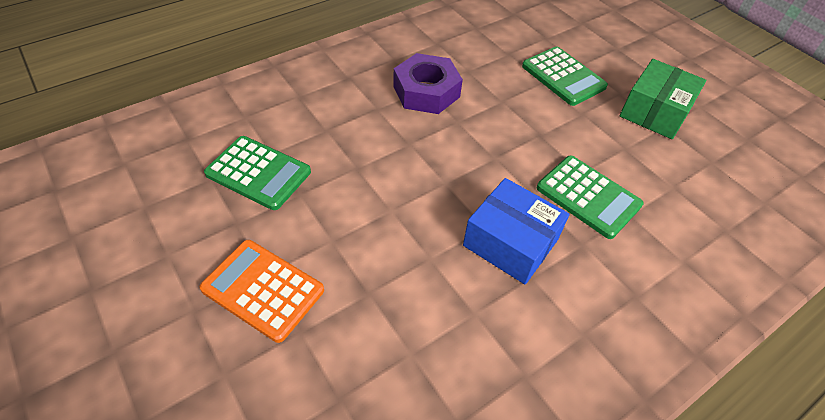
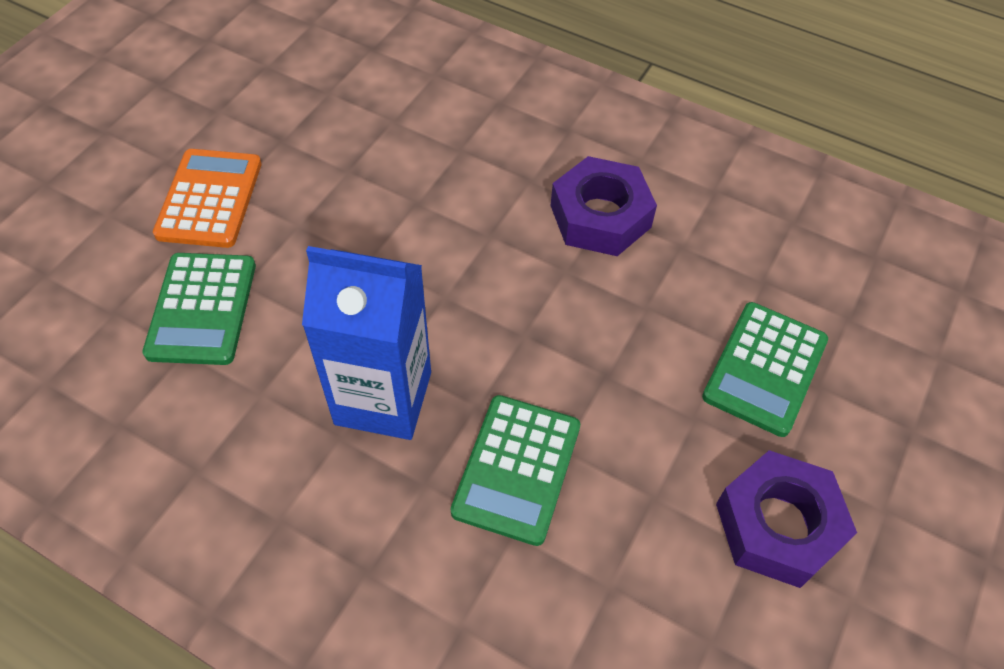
camera: 65 degrees right, 5 degrees up
green calculator [204,136,311,210] -> green calculator moved to [142,253,256,365]
blue box [463,178,570,285] -> blue carton [302,246,431,440]
green box [620,59,706,139] -> purple nut [716,450,857,588]

